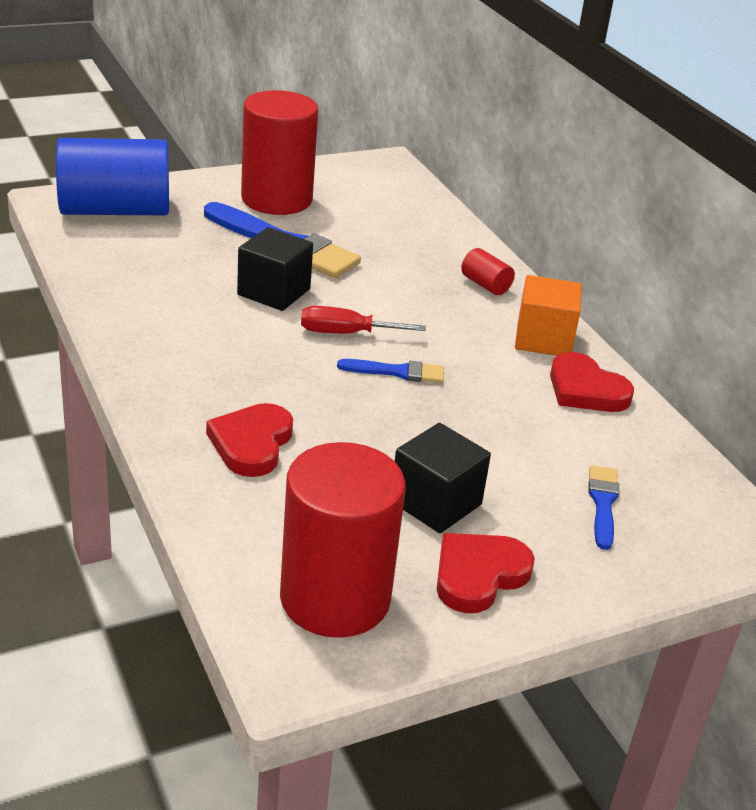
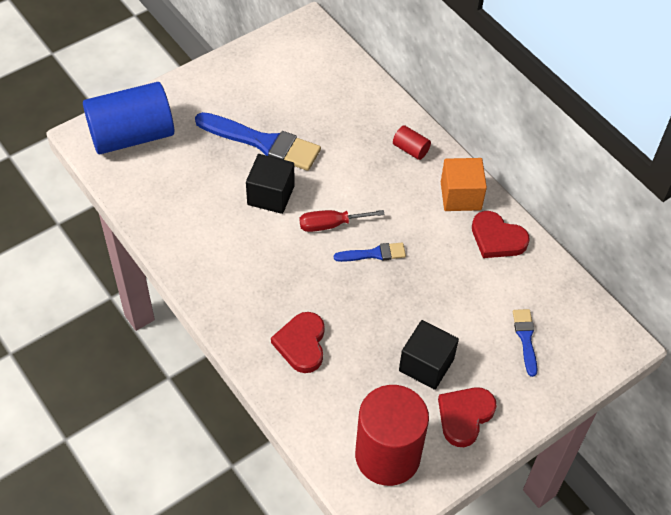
camera: 10 degrees left, 20 degrees up
red cylinder [241,90,318,215] -> none

